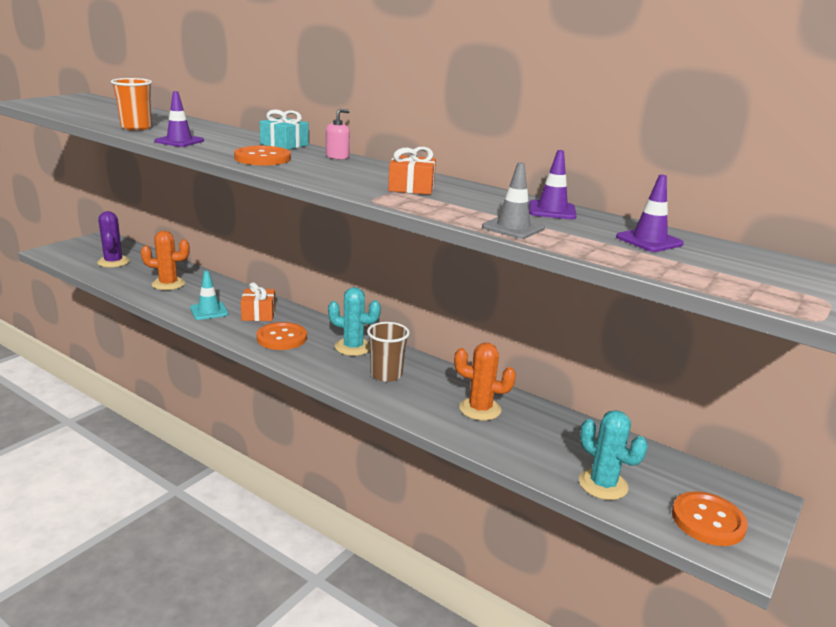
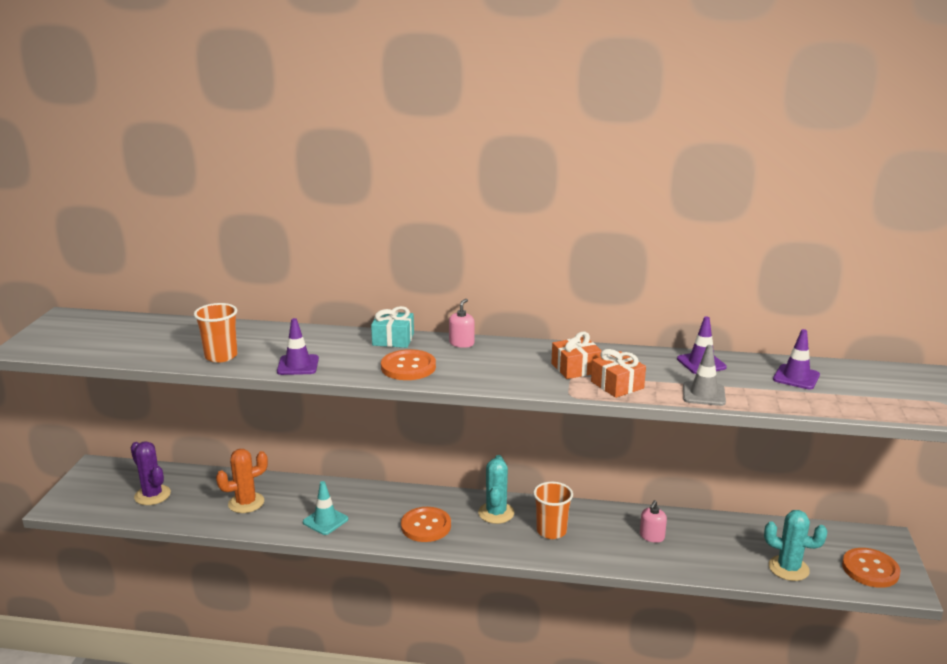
camera: 25 degrees left, 0 degrees up
orange gift [241,282,276,321] -> orange gift moved to [591,349,646,398]
turquoise cactus [328,287,381,356] -> turquoise cactus turned 75 degrees counterclockwise [478,455,514,524]
brown cup [367,322,410,382] -> orange cup [533,482,573,539]
orange cactus [454,343,516,421] -> pink soap dispenser [640,500,667,543]

